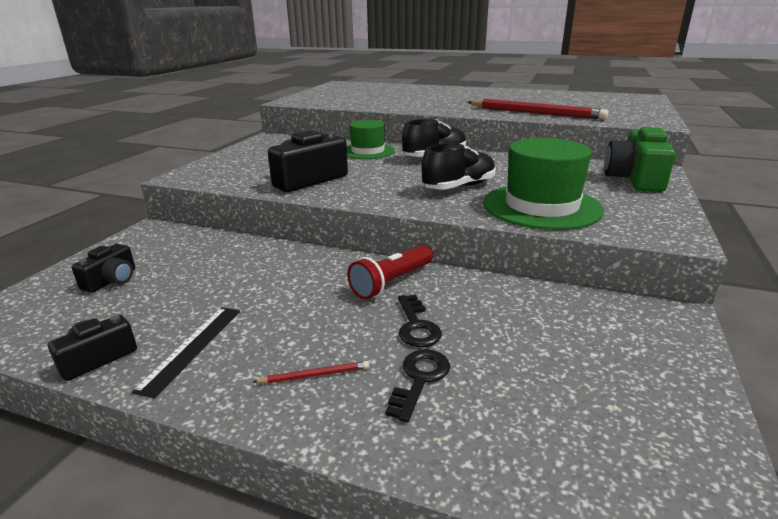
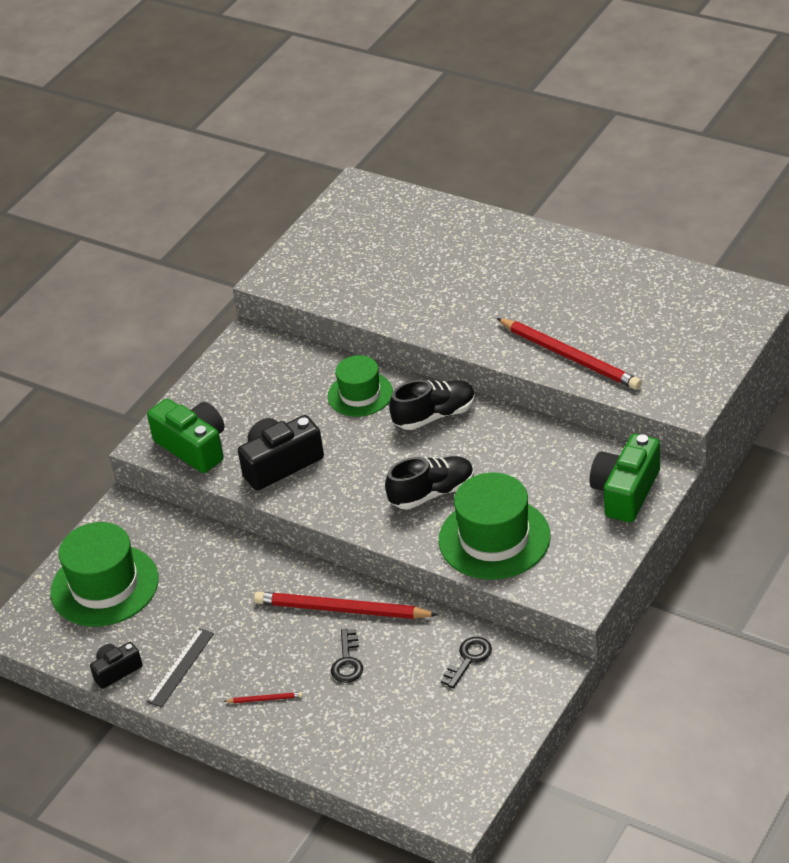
camera: 15 degrees right, 15 degrees up
black camera [72,244,135,293] -> green hat [51,522,159,627]
red flashlight [347,245,433,299] -> red pencil [254,592,438,619]
black key [386,349,450,423] -> black key moved to [441,637,492,689]
none -> green camera [147,399,224,473]

